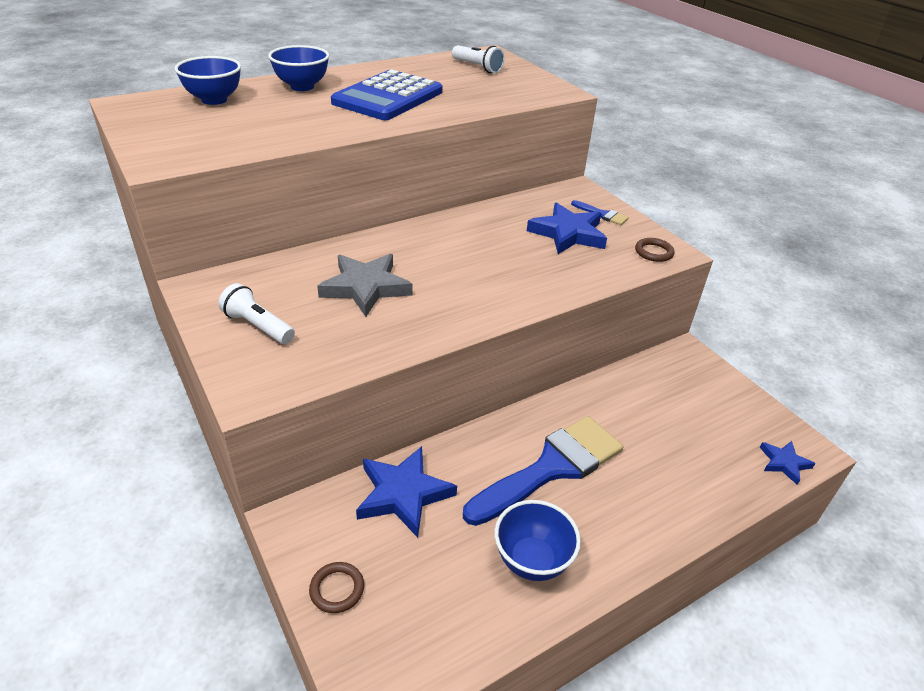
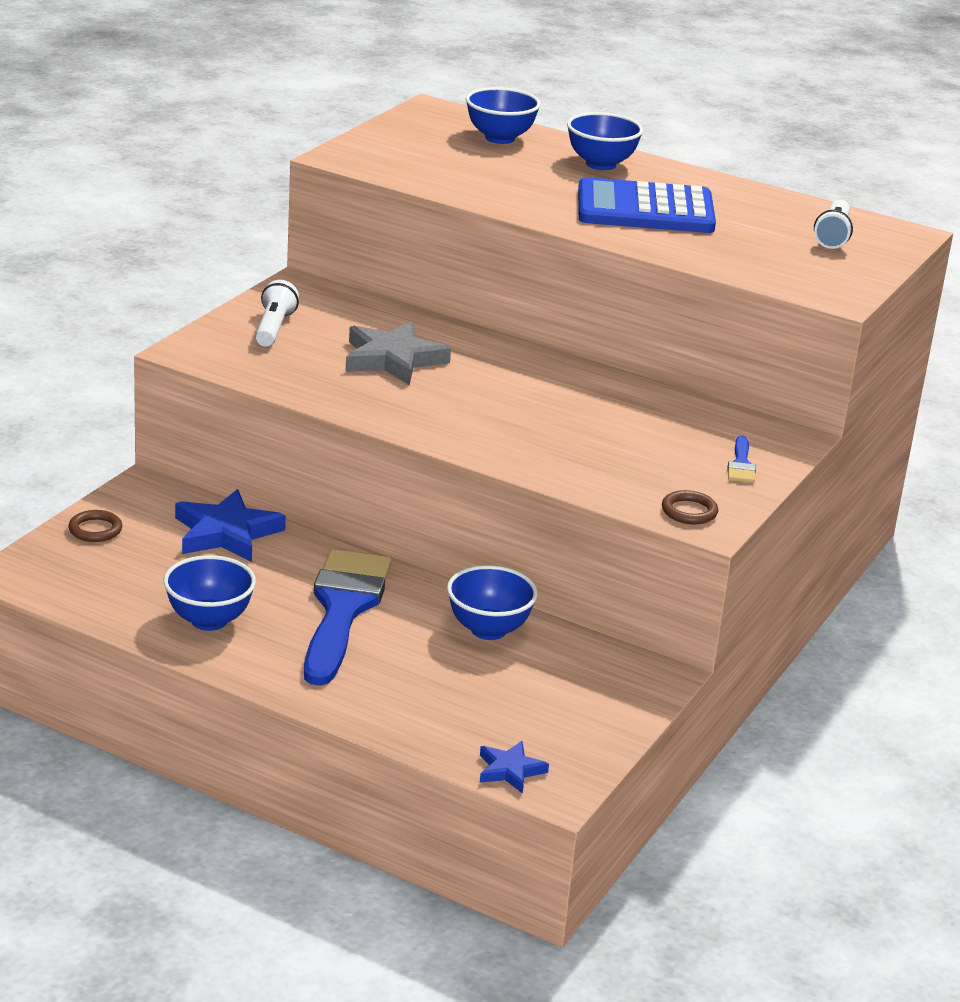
camera: 60 degrees right, 10 degrees down
blue brush [463,416,623,526] -> blue brush turned 105 degrees counterclockwise [304,549,392,686]
blue star [527,202,607,254] -> none
none -> blue bowl [447,565,538,640]

